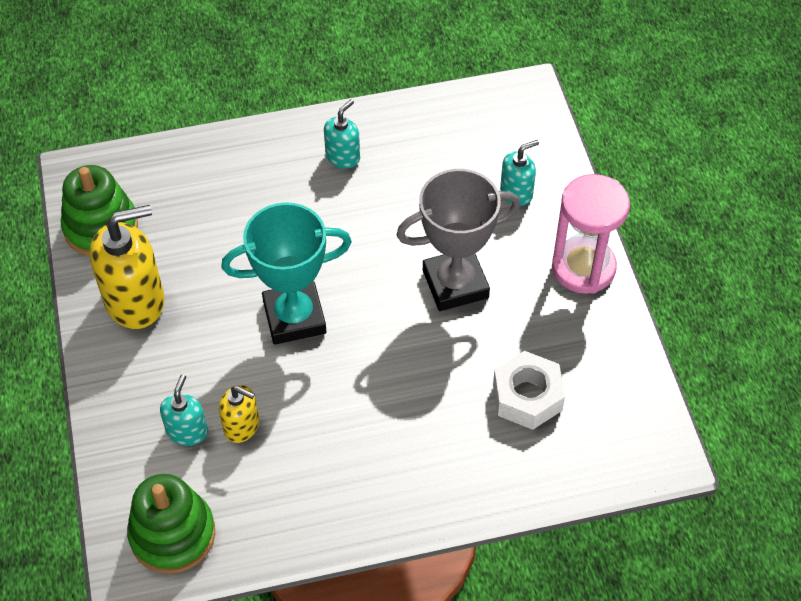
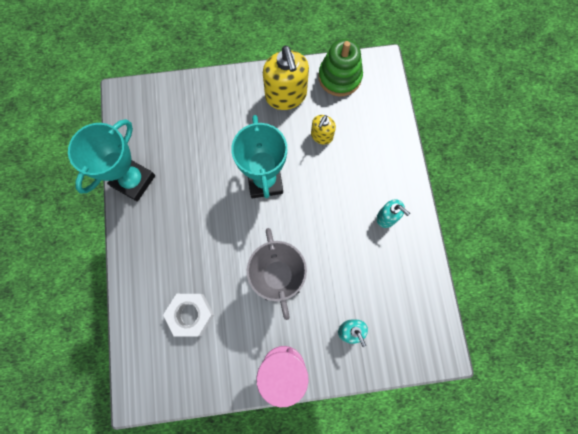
camera: 95 degrees right, 20 degrees up
green stacking toy [127,474,215,574] -> none
turquoise soap dispenser [160,374,208,446] -> none
yellow soap dispenser [219,385,259,443] -> yellow soap dispenser moved to [311,115,336,144]
none -> turquoise trophy [68,119,155,202]

